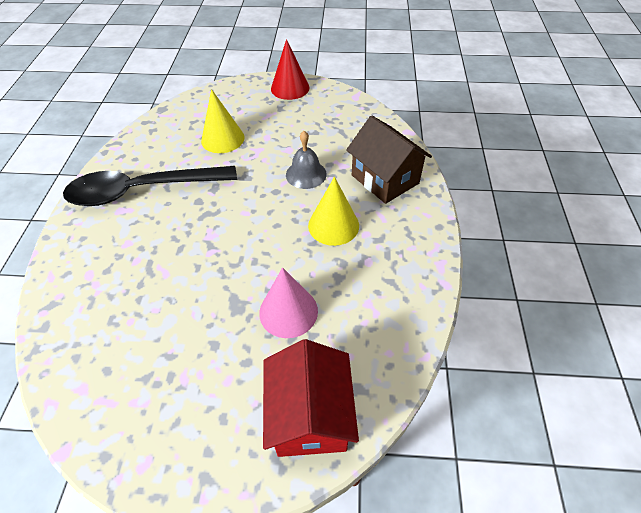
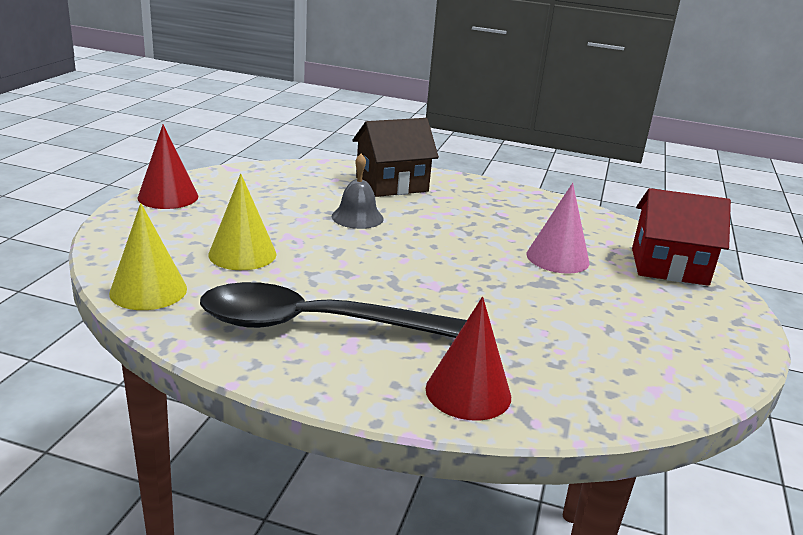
camera: 80 degrees left, 25 degrees down
black spoon [63,166,237,206] -> black spoon turned 90 degrees clockwise [200,282,467,338]
yellow cone [308,177,359,246] -> yellow cone moved to [109,203,187,310]
none -> red cone [425,297,511,421]

